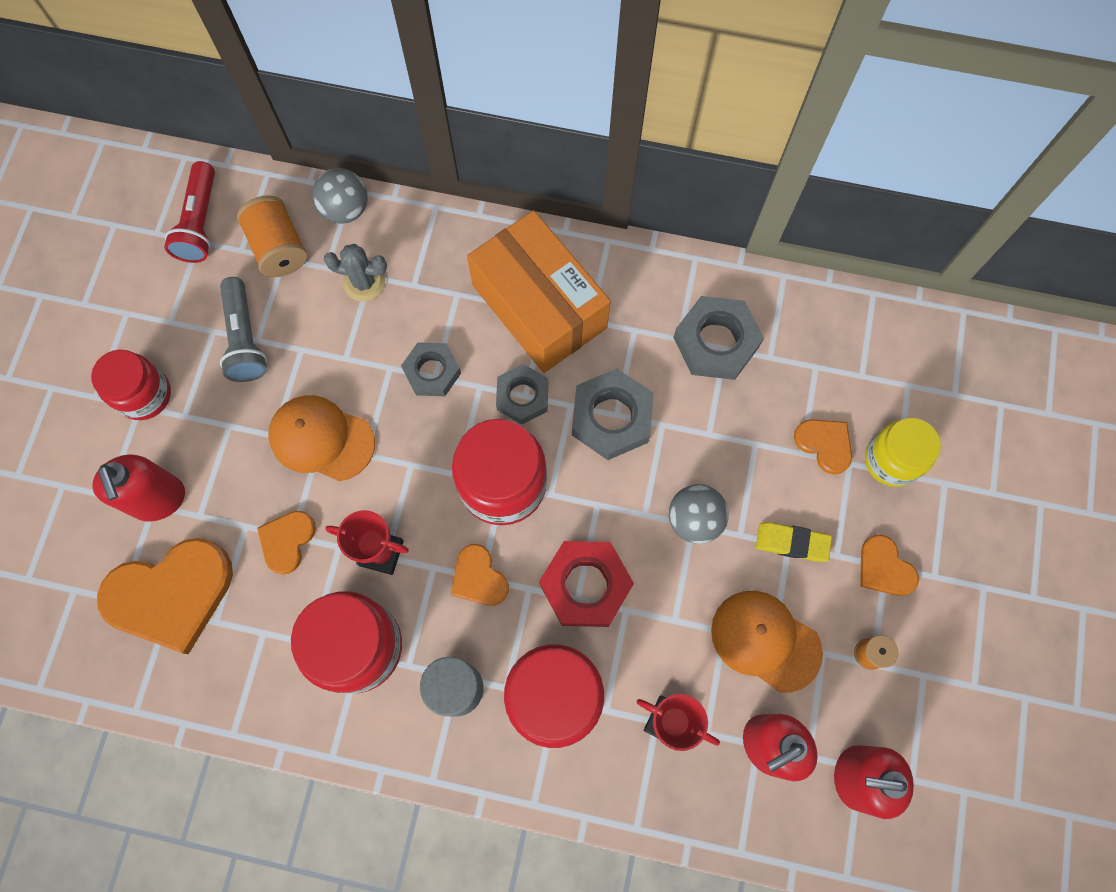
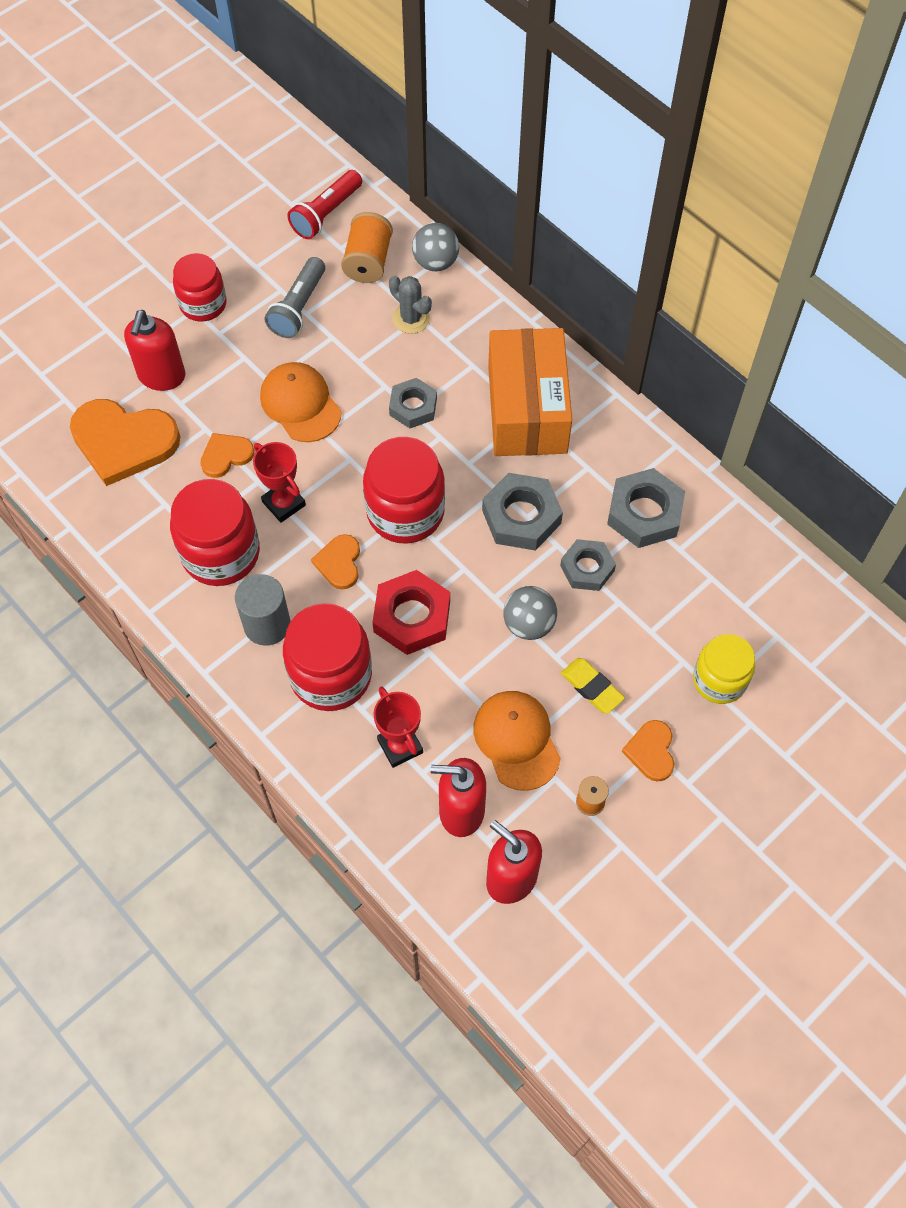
camera: 35 degrees right, 10 degrees down
grey nut [496,364,548,425] -> grey nut moved to [560,539,616,591]
orange heart [794,419,852,475] -> none

